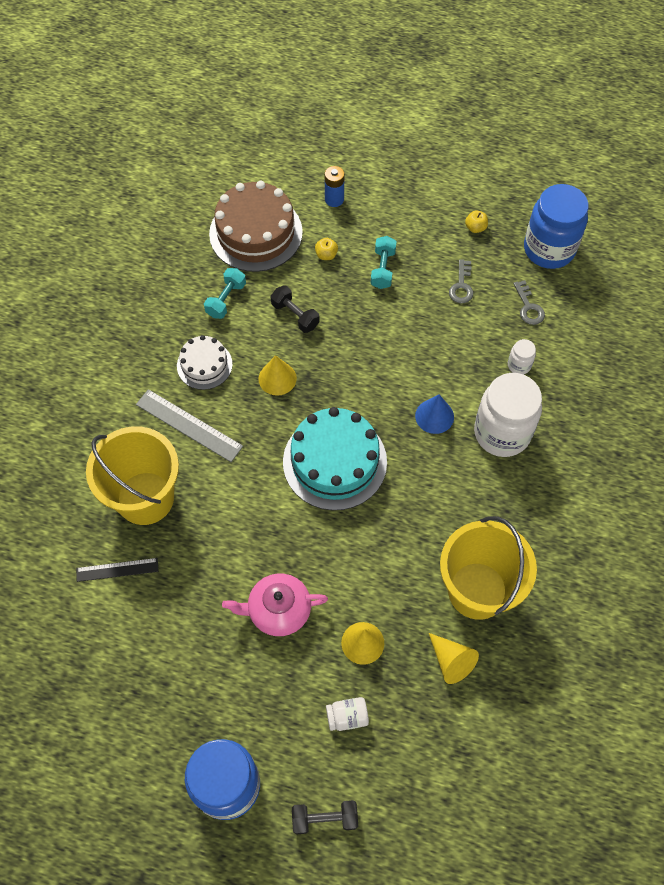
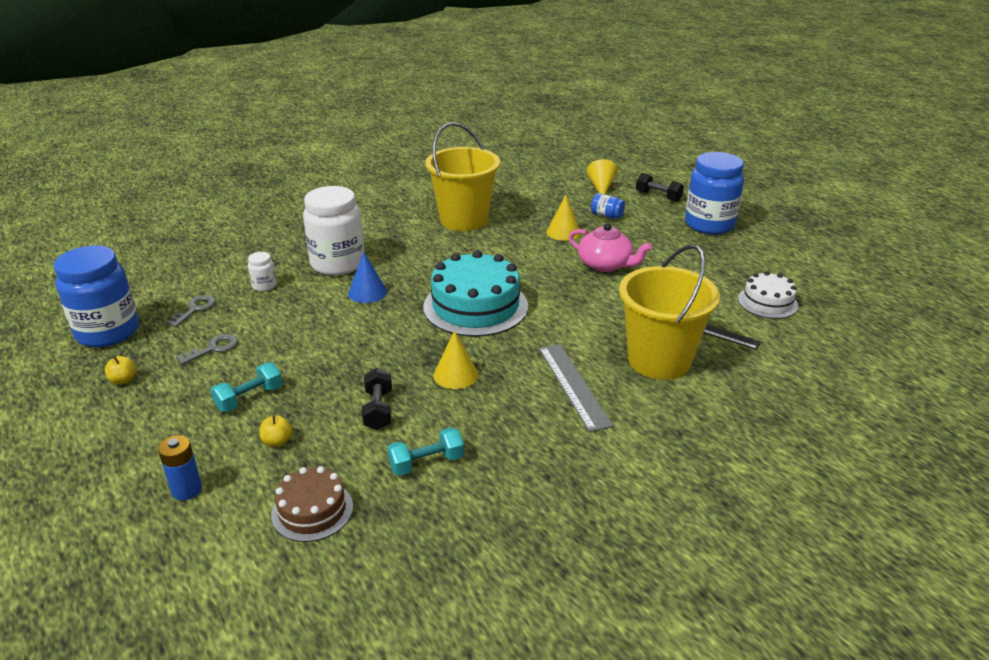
camera: 140 degrees left, 30 degrees down
white cake [177,335,233,390] -> white cake moved to [738,271,798,319]
brown cake [209,181,303,272] -> brown cake [271,466,353,542], size x0.56
white jar [326,697,369,731] -> blue jar [591,193,625,219]
yellow cone [429,633,479,684] -> yellow cone moved to [586,159,618,194]

